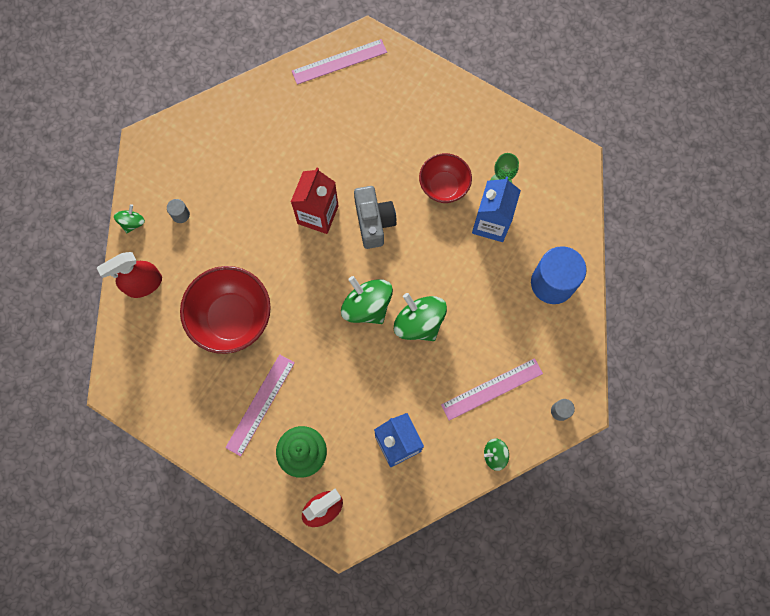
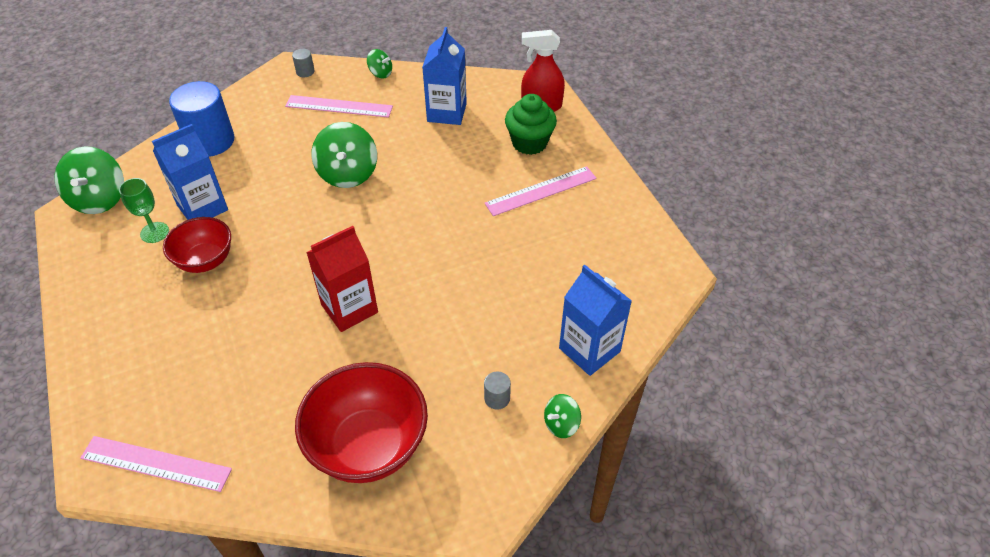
camera: 145 degrees left, 25 degrees down
red spray bottle [97,252,162,298] -> blue carton [559,265,632,376]
red bowl [180,266,271,354] -> red bowl moved to [295,362,428,483]
green spinning top [341,276,393,324] -> green spinning top moved to [55,146,124,214]
grey camera [354,186,396,249] -> none

